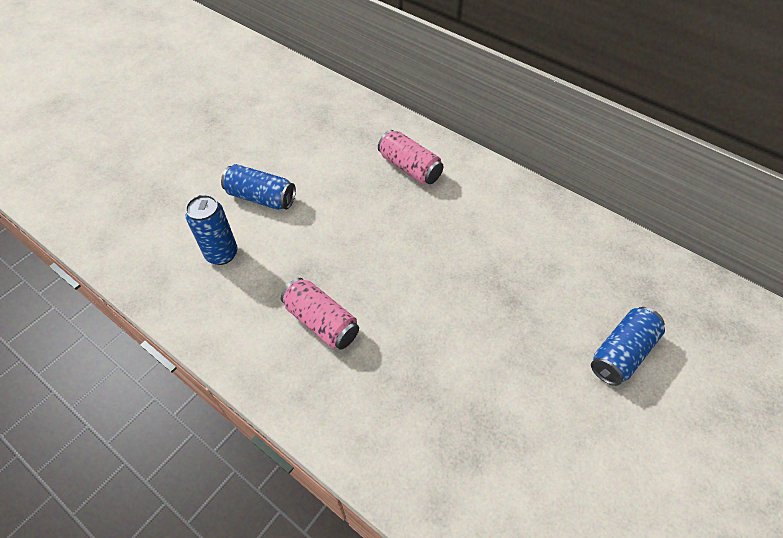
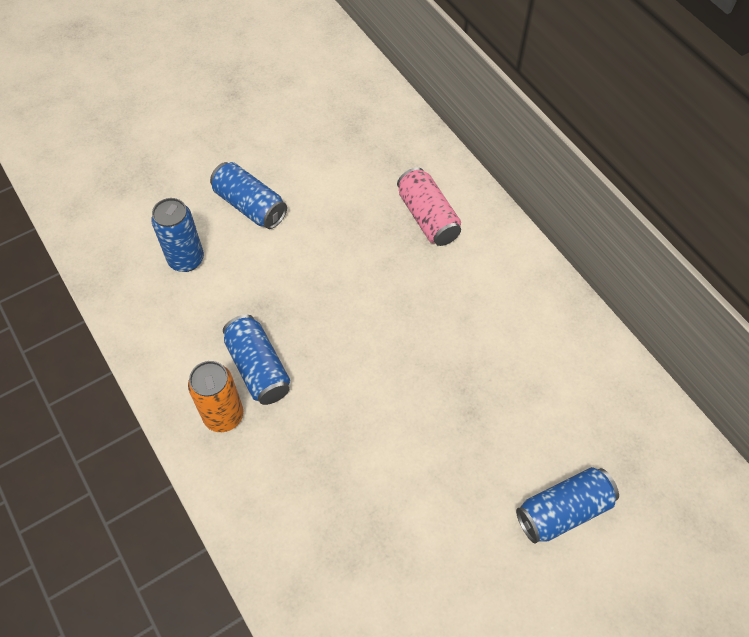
camera: 20 degrees right, 5 degrees up
pink can [281,278,359,350] -> blue can [223,315,290,405]
none -> orange can [188,361,243,432]

